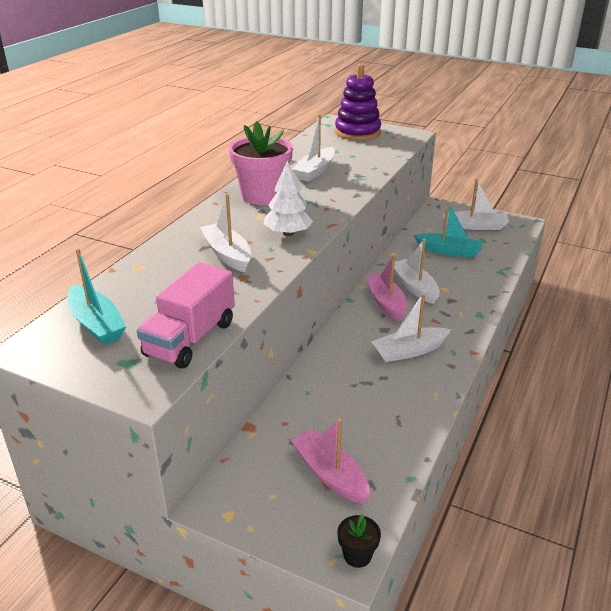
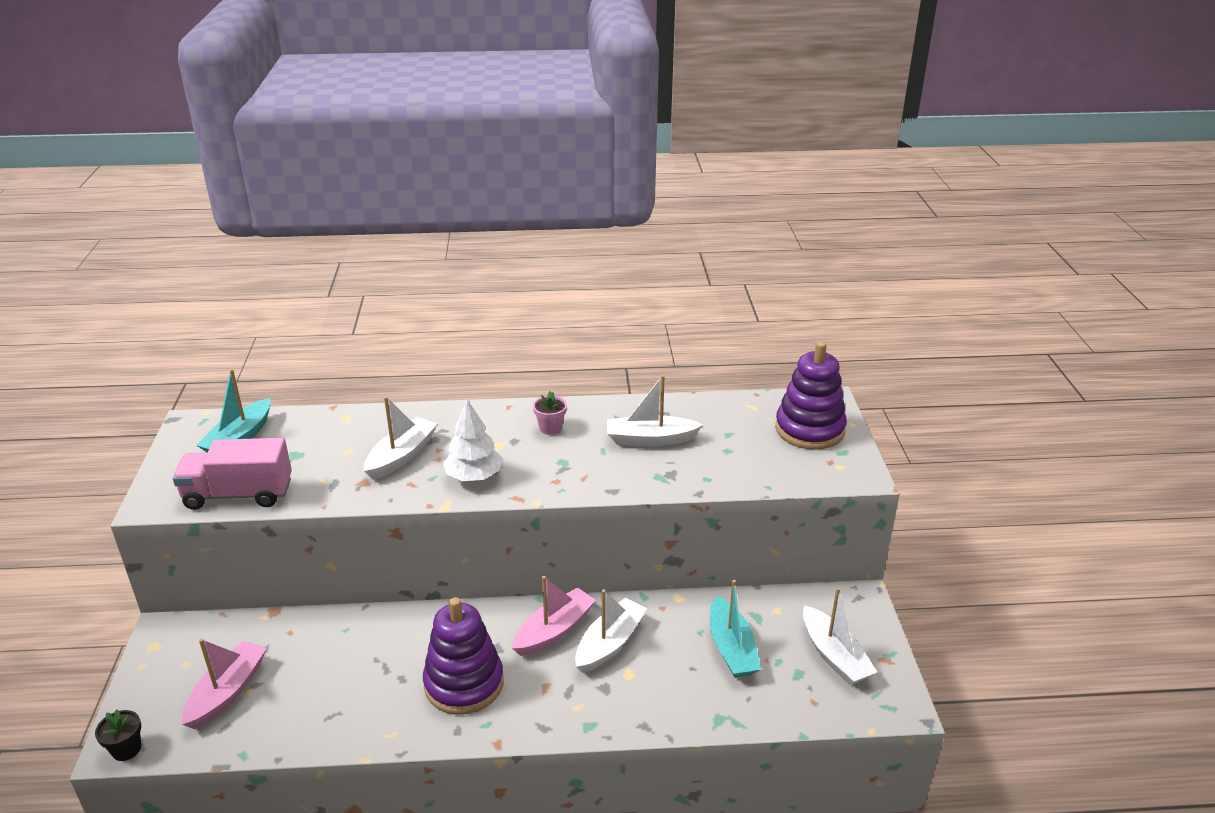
camera: 60 degrees right, 0 degrees up
pink flower pot [229,121,293,205] -> pink flower pot [533,391,567,435], size x0.44
white boat [371,293,451,362] -> purple stacking toy [423,597,504,715]

